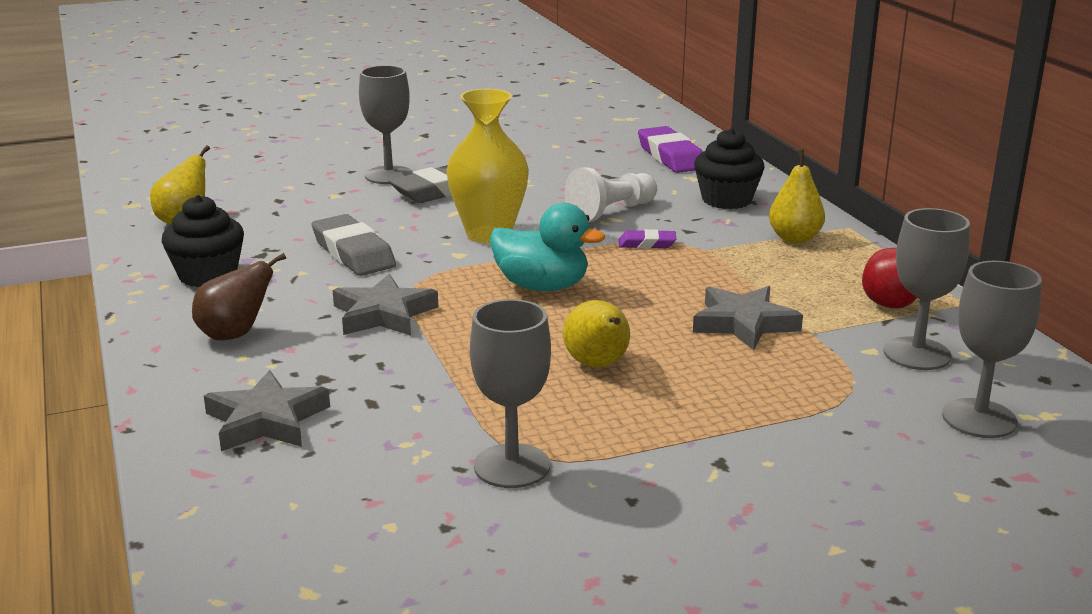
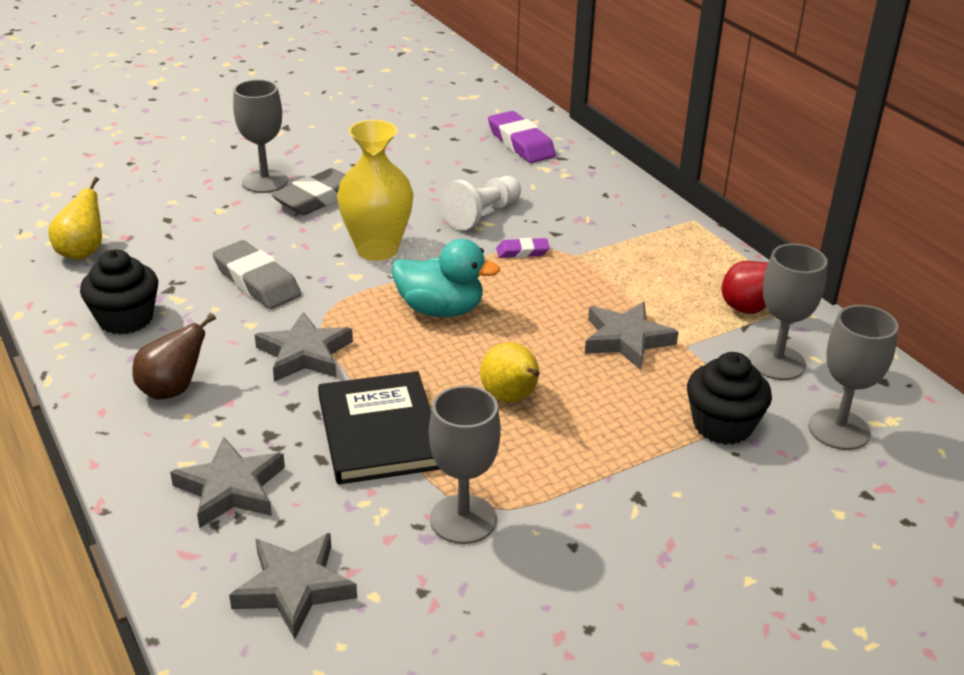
camera: 10 degrees left, 10 degrees up
black cupcake [694,128,765,209] -> black cupcake moved to [687,352,772,445]
yellow pear [769,150,825,243] -> none
none -> grey star [229,533,357,639]
none -> black book [318,371,440,485]

